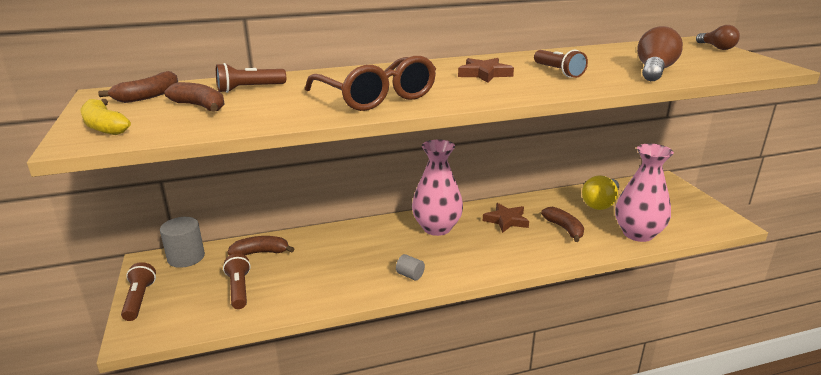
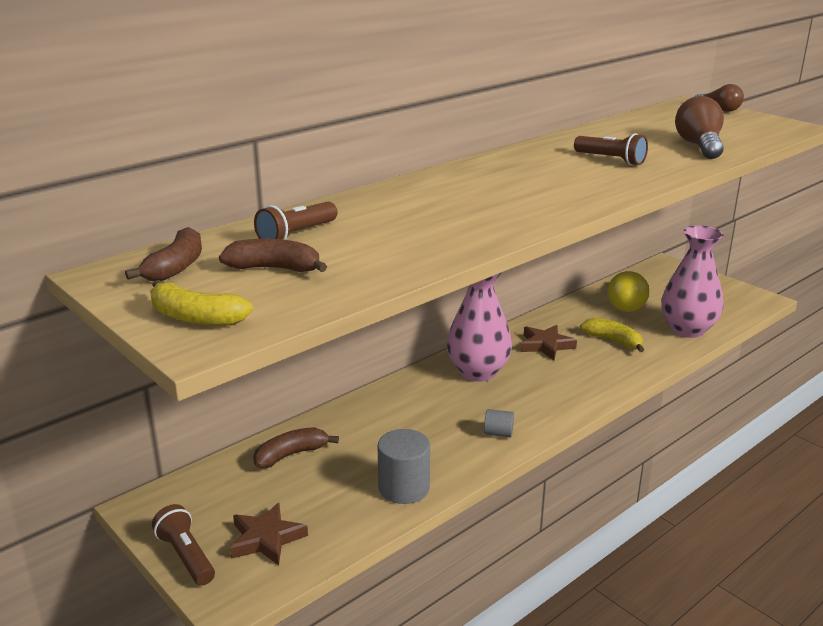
camera: 25 degrees left, 0 degrees up
grey cylinder [160,217,205,268] -> grey cylinder moved to [378,429,430,504]
brown flashlight [223,253,251,309] -> none
brown glasses [305,56,436,111] -> none
brown star [458,58,514,83] -> brown star moved to [230,503,308,565]
brown banana [541,207,584,242] -> yellow banana [580,318,644,352]

